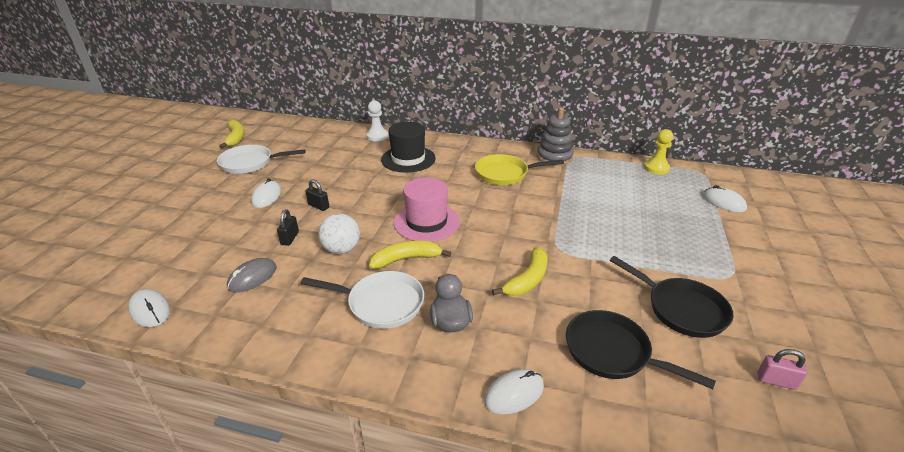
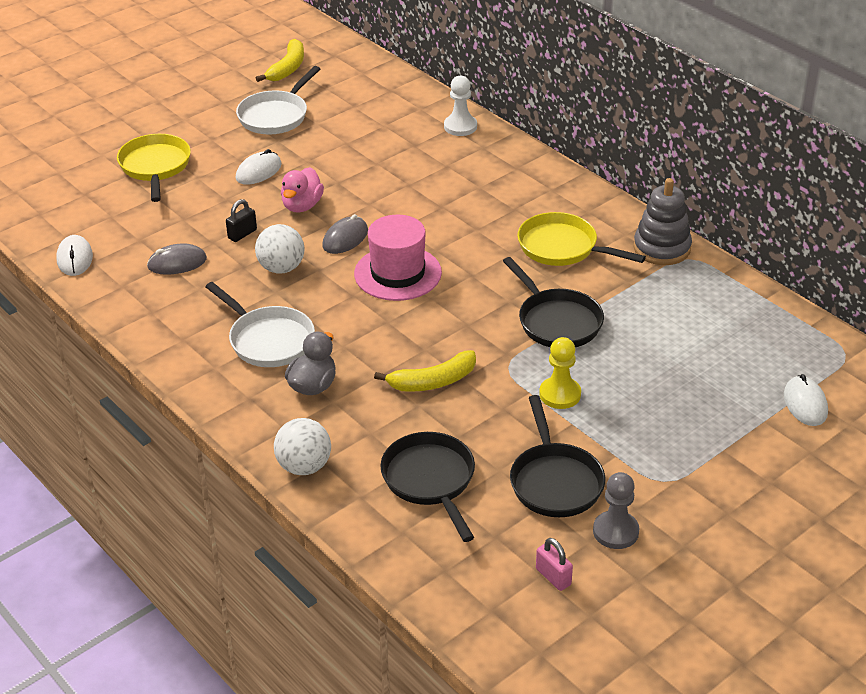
camera: 35 degrees right, 5 degrees up
white pan [217,145,306,174] -> white pan turned 90 degrees counterclockwise [236,66,320,135]
black padlock [305,179,329,211] -> pink duck [281,167,324,212]
yellow banana [369,241,451,269] -> none
black hat [381,122,436,173] -> none
white mouse [484,369,544,414] -> white ball [274,418,331,475]
yellow pawn [644,129,673,174] -> yellow pawn moved to [539,337,581,409]
none -> yellow pan [117,134,191,202]
none -> grey mouse [322,214,368,254]
none -> black pan [503,257,604,347]
none -> grey pawn [593,472,639,549]

